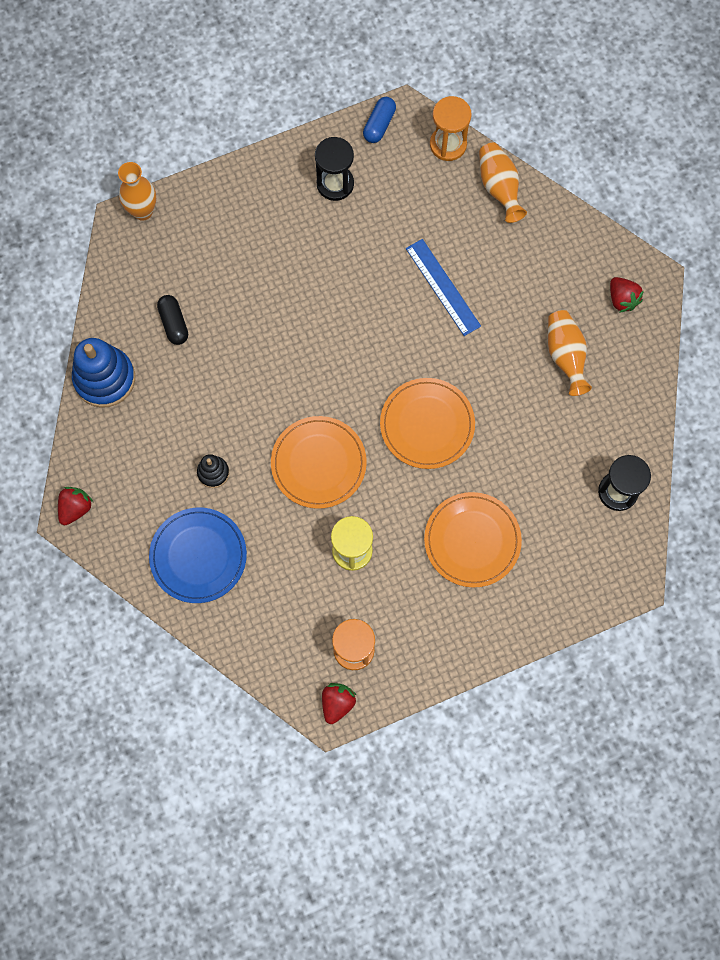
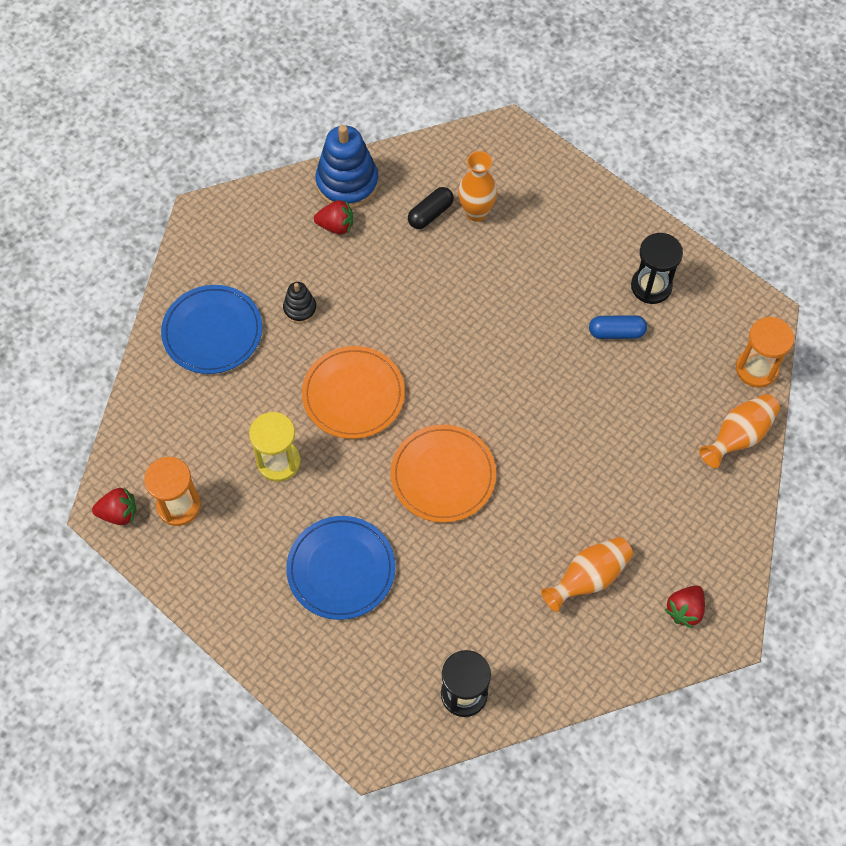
camera: 65 degrees right, 10 degrees down
red strawberry [58,487,93,525] -> red strawberry moved to [314,200,353,235]
orange vase [118,162,156,220] -> orange vase moved to [458,151,497,222]
blue capsule [363,97,396,143] -> blue capsule moved to [589,315,647,339]
blue ruler [406,239,481,336] -> none
orange plate [424,492,522,588] -> blue plate [286,516,395,620]

